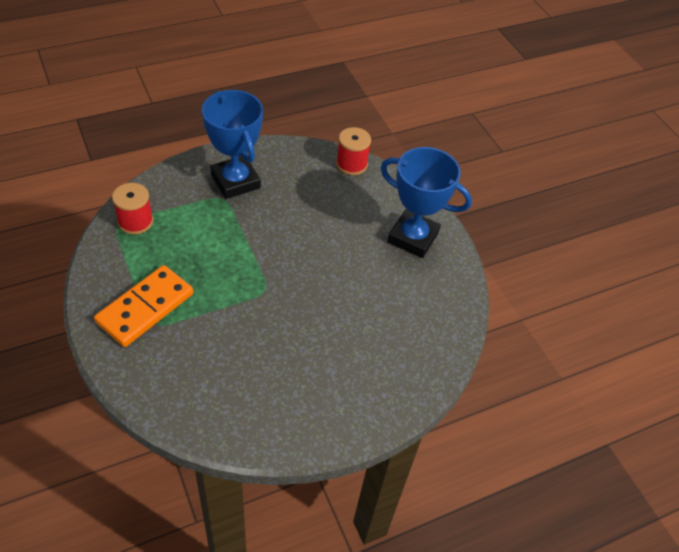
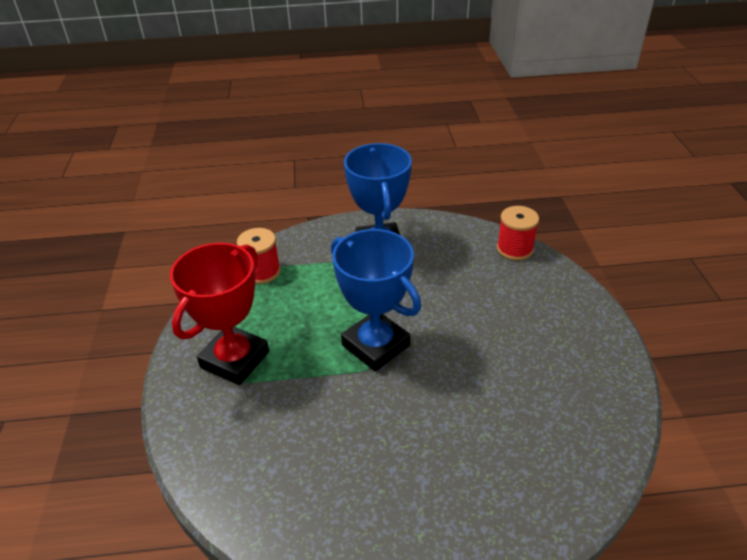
camera: 25 degrees right, 10 degrees down
orange domino [94,265,193,347] -> red trophy [170,243,269,385]
blue trophy [380,147,472,258] -> blue trophy moved to [331,229,421,372]

